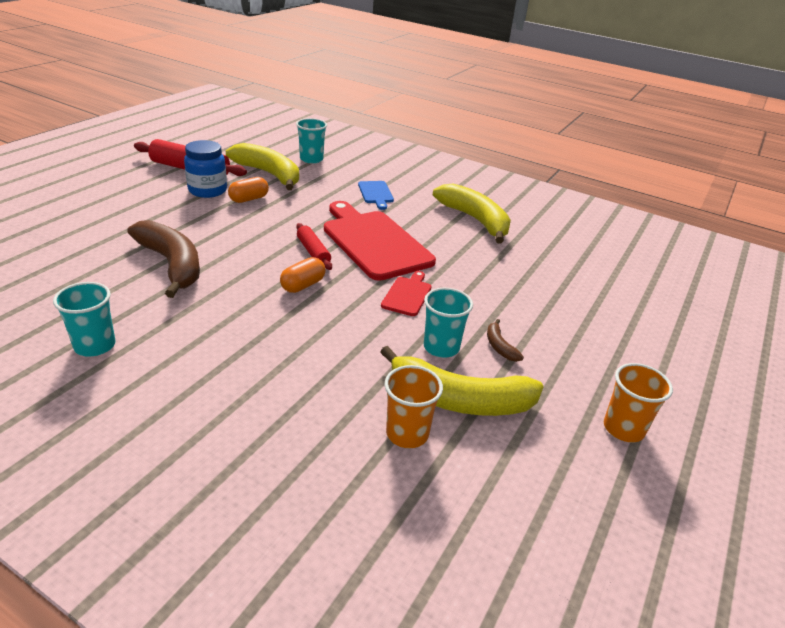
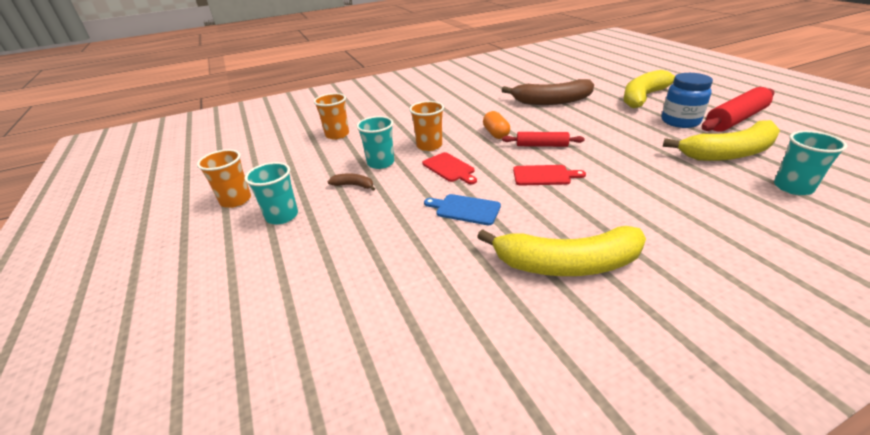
camera: 130 degrees right, 0 degrees up
turquoise cup [53,282,116,357] -> turquoise cup moved to [245,162,298,225]
orange capsule [228,177,269,203] -> none
red cutting board [324,201,436,281] -> red cutting board [513,165,586,186], size x0.46
blue cutting board [358,181,394,210] -> blue cutting board moved to [424,194,501,225]
yellow banana [381,346,544,416] -> yellow banana moved to [623,70,675,108]
none -> orange cup [409,101,444,151]

